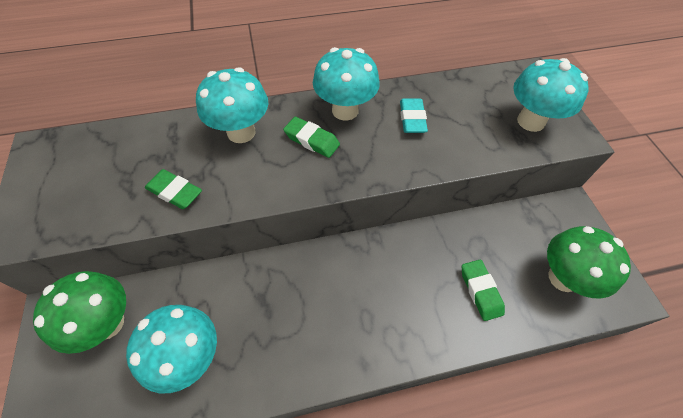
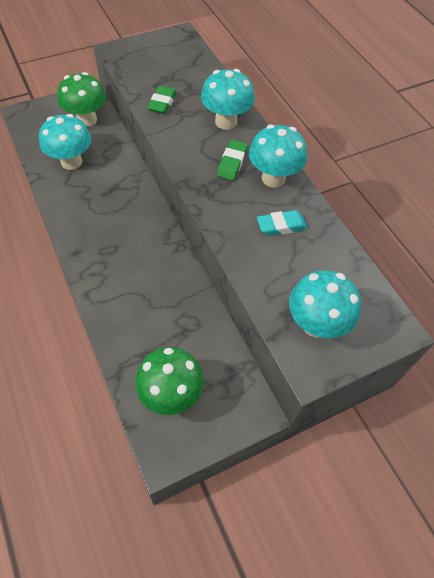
camera: 75 degrees right, 0 degrees up
green eraser [462,260,505,321] -> none

